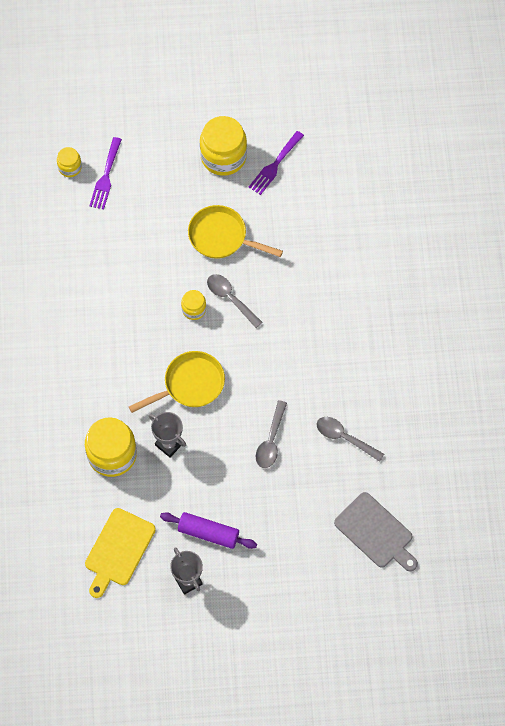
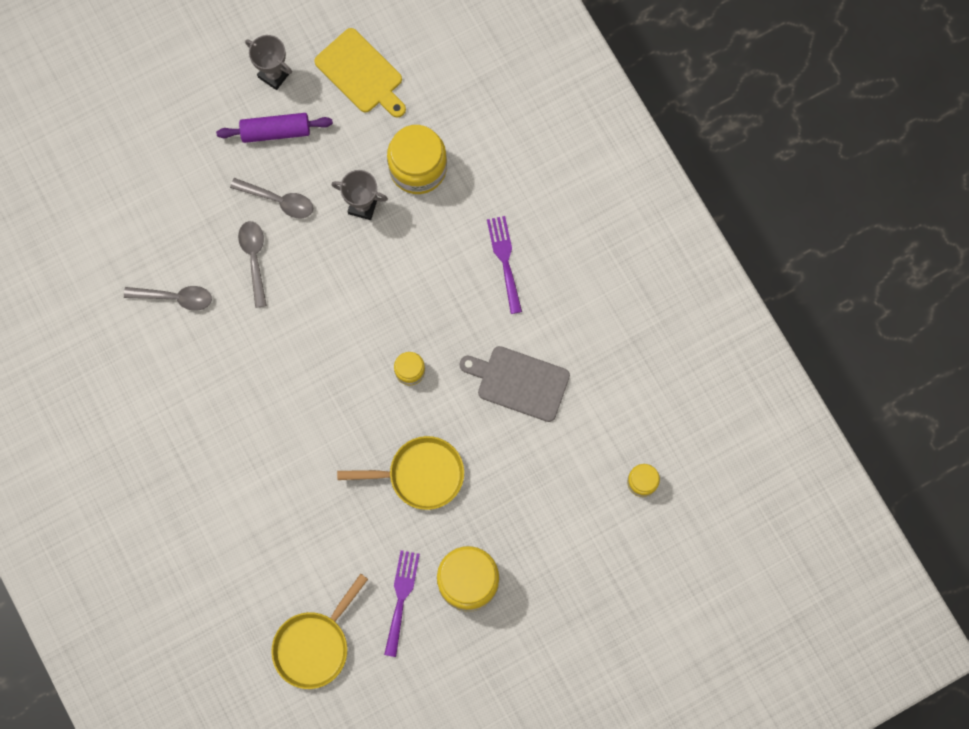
camera: 155 degrees right, 10 degrees up
yellow cutting board [85,508,156,598] -> yellow cutting board turned 135 degrees clockwise [314,28,406,118]
purple fork [89,137,122,209] -> purple fork moved to [487,216,522,314]
yellow pan [129,351,225,413] -> yellow pan moved to [271,574,368,689]
grey spoon [207,274,263,328] -> grey spoon moved to [230,178,313,218]
grey cutting board [334,492,418,571] -> grey cutting board moved to [460,346,570,422]

